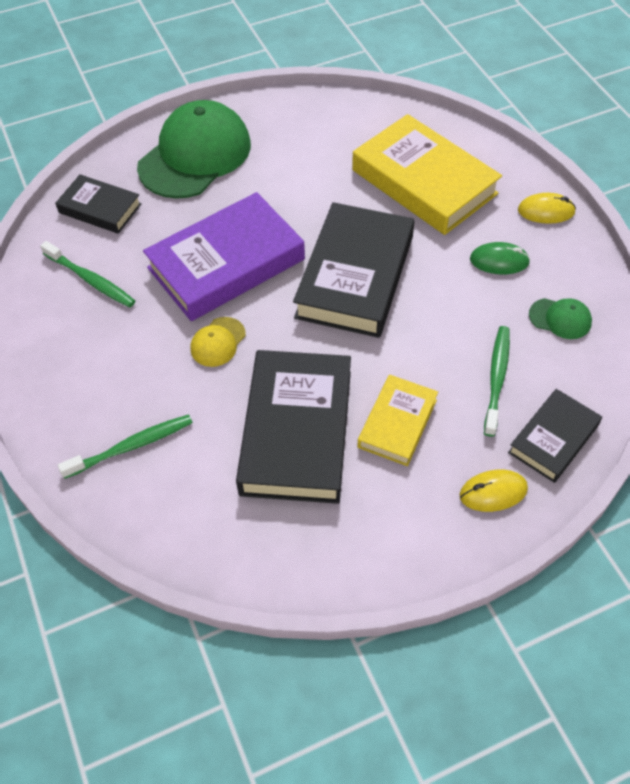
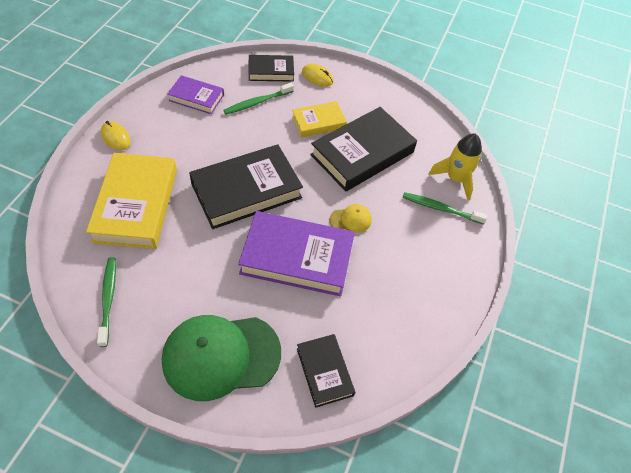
camera: 140 degrees left, 0 degrees up
green toothbrush [40,241,135,307] -> green toothbrush moved to [97,257,116,347]
green mouse [470,242,530,274] -> none
green cap [529,298,592,339] -> purple book [167,75,224,114]
none -> yellow rocket [428,133,482,201]

